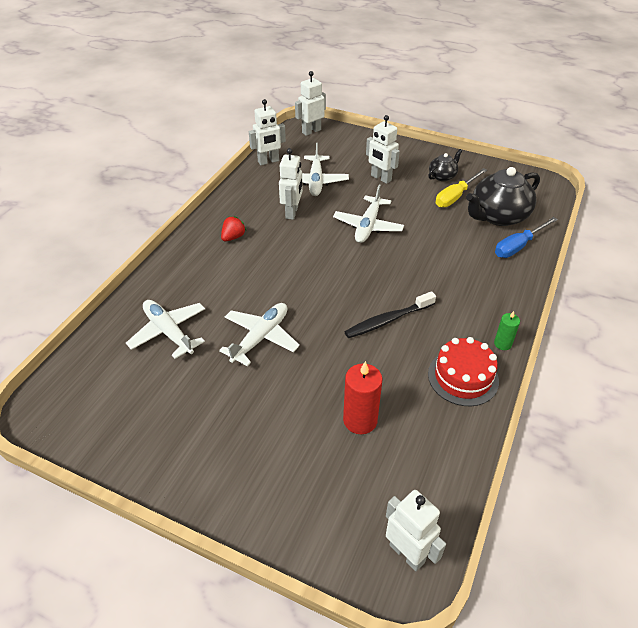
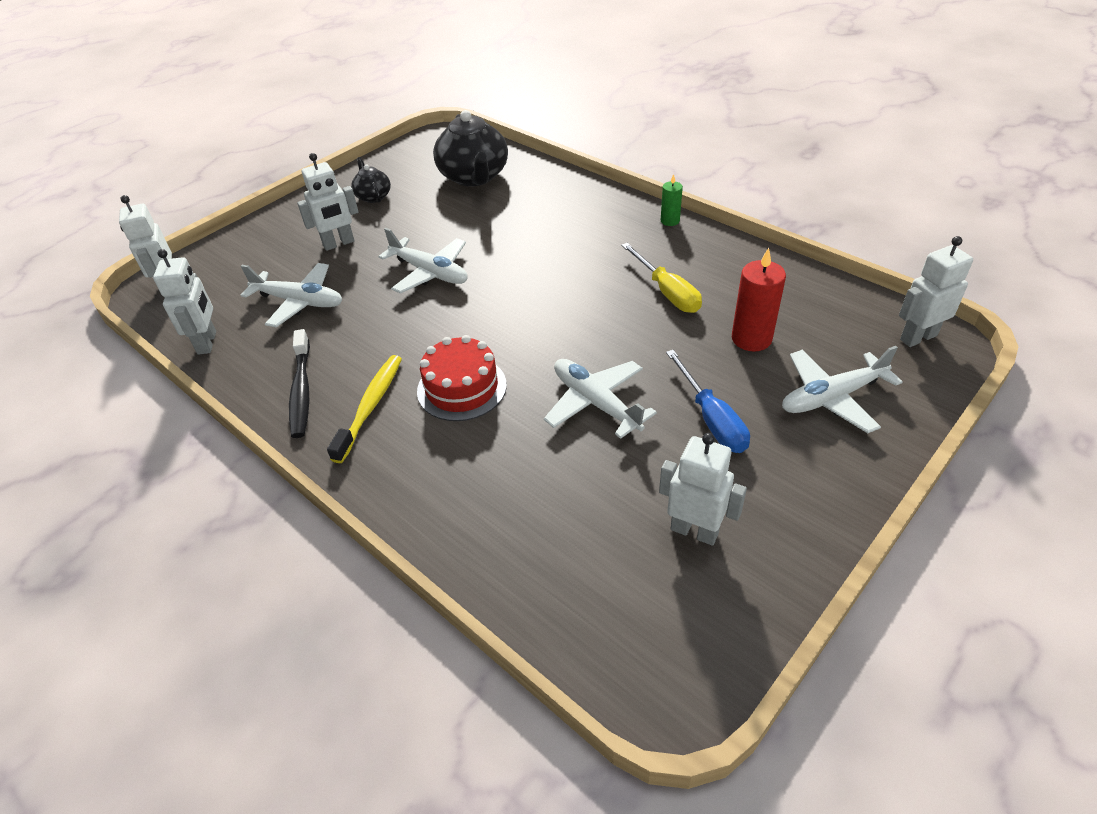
camera: 70 degrees left, 0 degrees up
white plane [126,300,205,359] -> white plane moved to [782,346,903,433]
red strawberry [221,216,246,241] -> yellow toothbrush [327,355,402,463]
white robot [279,148,303,220] -> white robot moved to [659,433,747,546]
black toothbrush [345,291,436,338] -> black toothbrush moved to [289,329,310,438]
red cake [428,337,499,406] -> red cake moved to [417,335,507,421]
yellow screwdriver [436,168,487,208] -> yellow screwdriver moved to [621,243,702,313]
blue screwdriver [495,217,558,258] -> blue screwdriver moved to [666,350,750,453]

